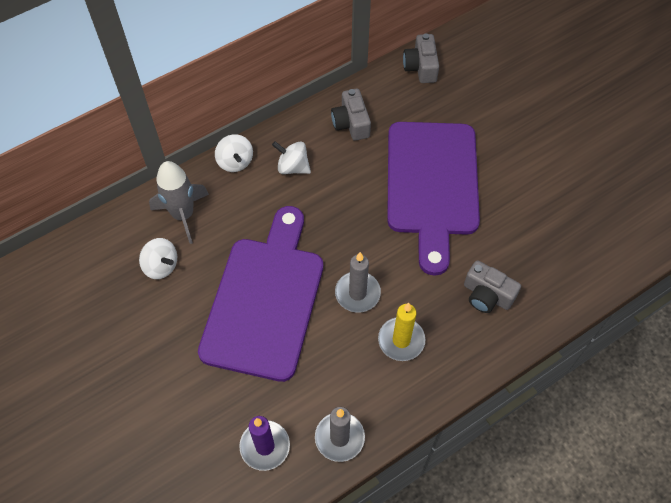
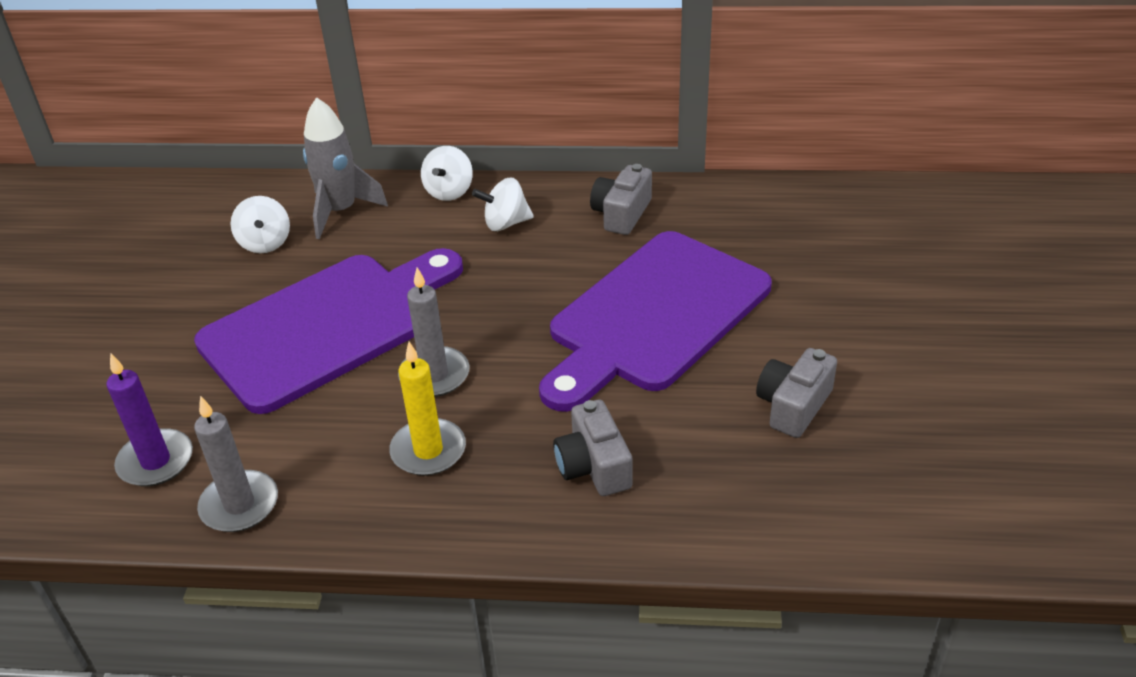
camera: 40 degrees right, 20 degrees down
white spinning top [272,141,311,174] -> white spinning top turned 75 degrees counterclockwise [472,178,534,231]
grey camera [403,33,439,83] -> grey camera moved to [756,348,837,438]

